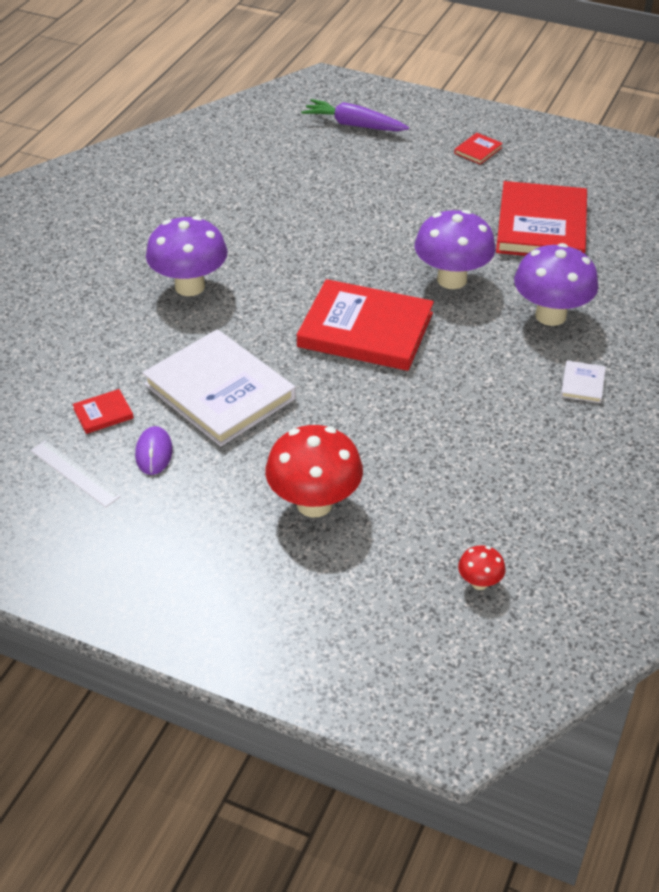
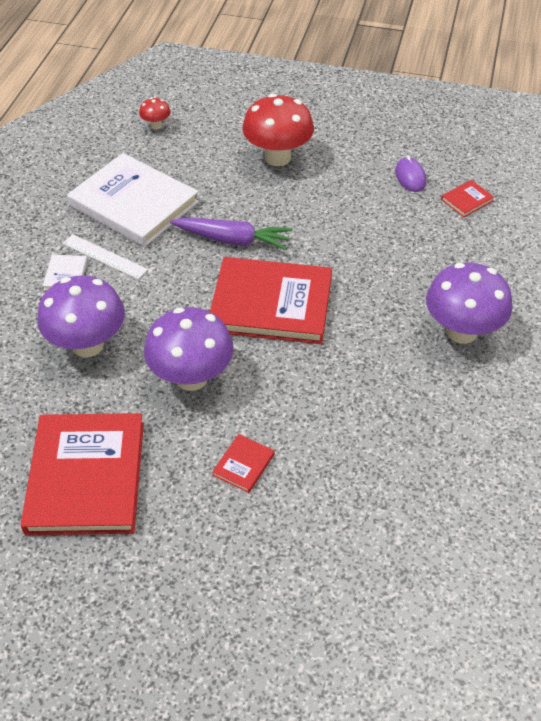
camera: 170 degrees right, 5 degrees up
white ruler [31,441,121,507] -> white ruler moved to [63,234,148,279]
white book [142,329,296,446] -> white book moved to [67,153,199,247]
purple carrot [301,99,409,131] -> purple carrot moved to [170,218,292,250]
red book [454,133,503,165] -> red book moved to [212,434,275,493]

